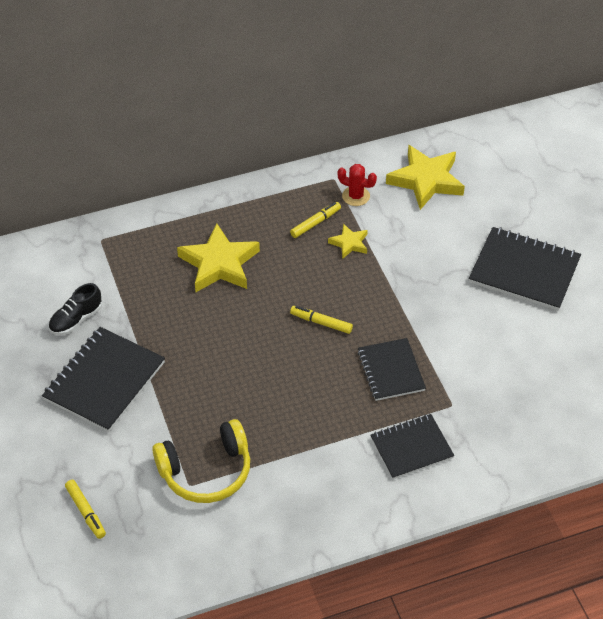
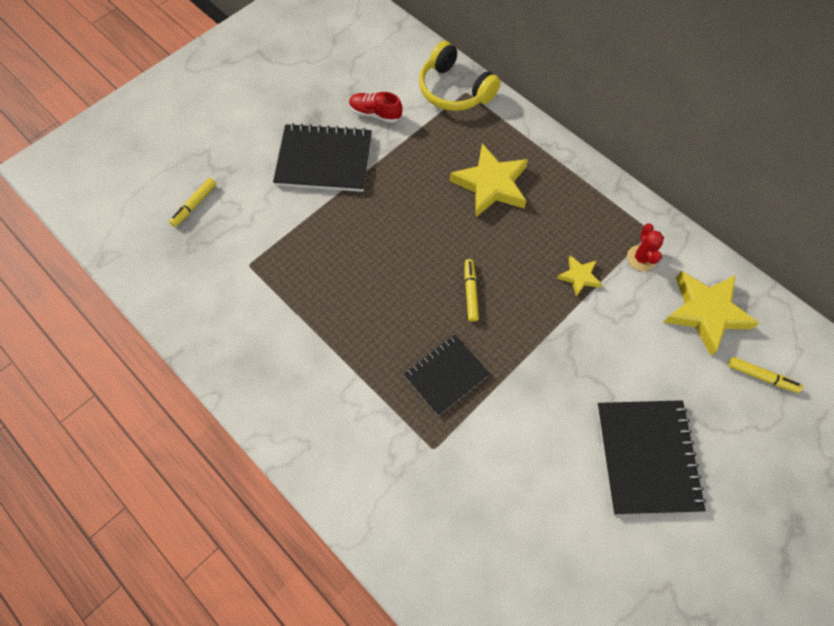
camera: 65 degrees right, 15 degrees up
black shoe [48,283,102,335] -> red shoe [349,92,402,123]
yellow headphones [152,419,250,503] -> yellow headphones moved to [419,41,501,111]
yellow marker [290,202,341,238] -> yellow marker moved to [728,357,803,393]
black notebook [370,414,455,479] -> none

